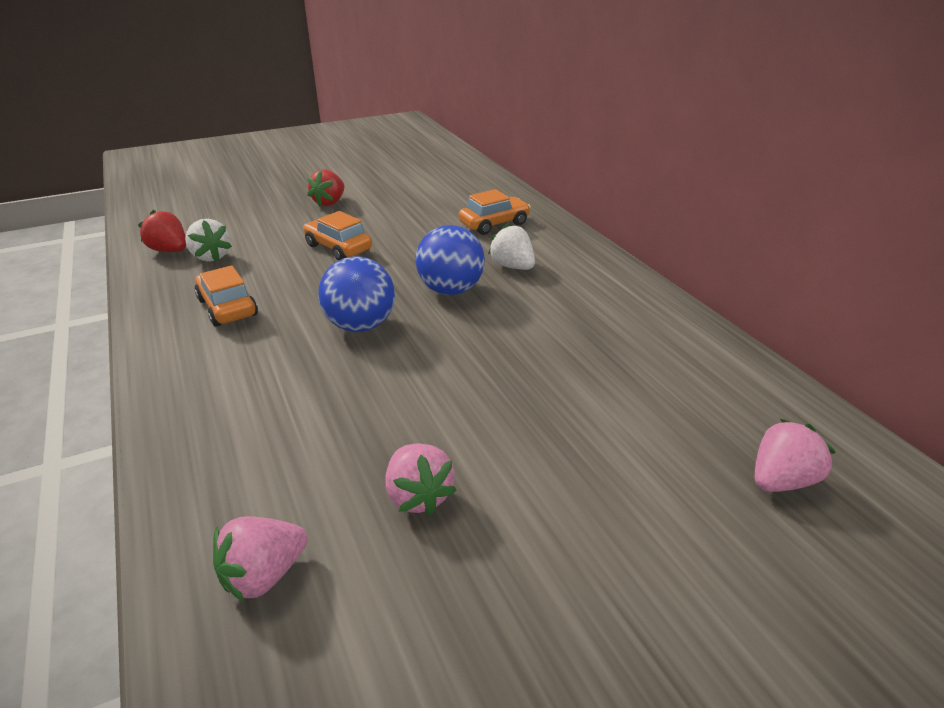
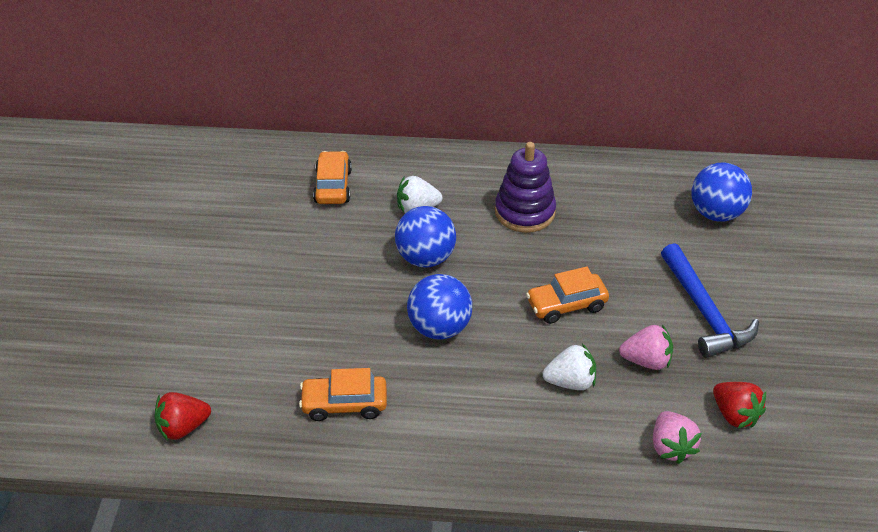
camera: 60 degrees left, 10 degrees up
white strawberry [185,219,232,262] -> white strawberry moved to [543,344,596,390]
orange car [303,211,372,261] -> orange car moved to [526,267,609,324]
red strawberry [307,169,344,206] -> red strawberry moved to [713,382,766,429]
pink strawberry [755,419,836,492] -> blue ball [691,162,752,221]
none -> purple stacking toy [495,142,556,233]
none -> blue hammer [661,243,759,358]

